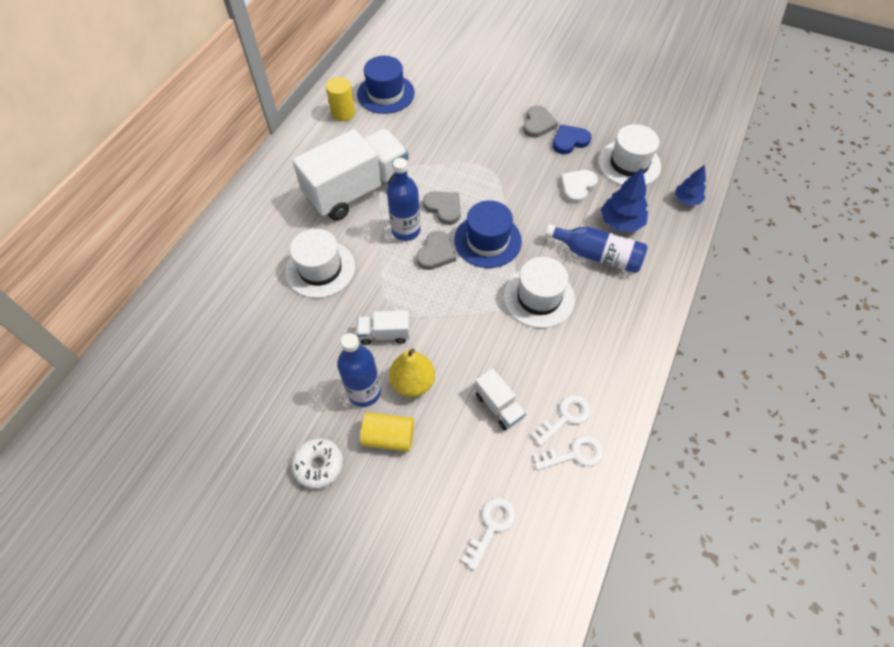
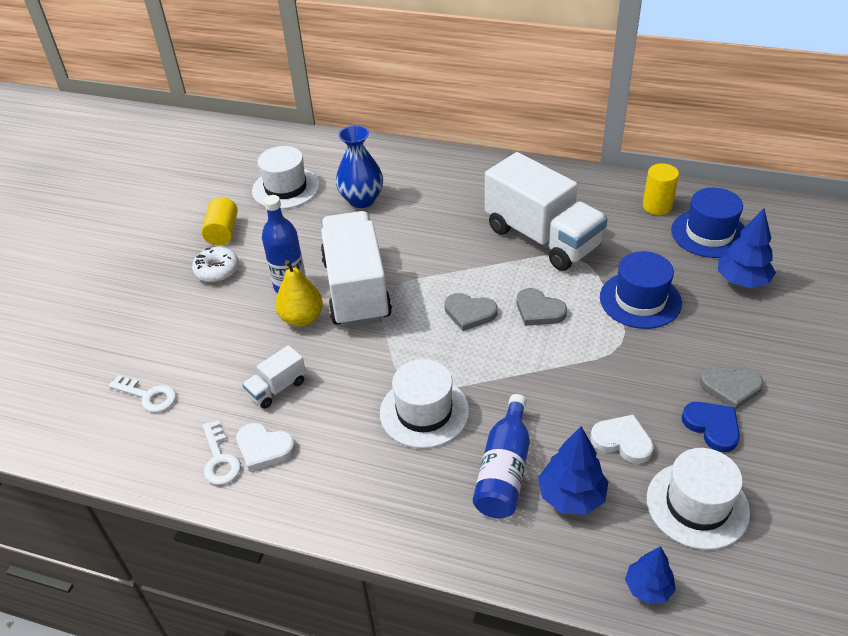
camera: 85 degrees right, 15 degrees down
white hat [285,229,355,298] -> white hat moved to [252,146,320,209]
white truck [357,310,410,345] -> white truck [320,211,392,328], size x2.30
yellow cylinder [360,412,414,452] -> yellow cylinder moved to [202,197,238,246]
blue bottle [387,158,421,241] -> none
grey heart [423,191,461,225] -> grey heart turned 90 degrees clockwise [517,288,567,326]
blue hat [454,200,522,268] -> blue hat moved to [600,251,682,329]
white key [531,395,590,447] -> white heart [236,423,295,472]
none -> blue vase [336,125,383,208]
none -> blue tree [718,208,776,288]

